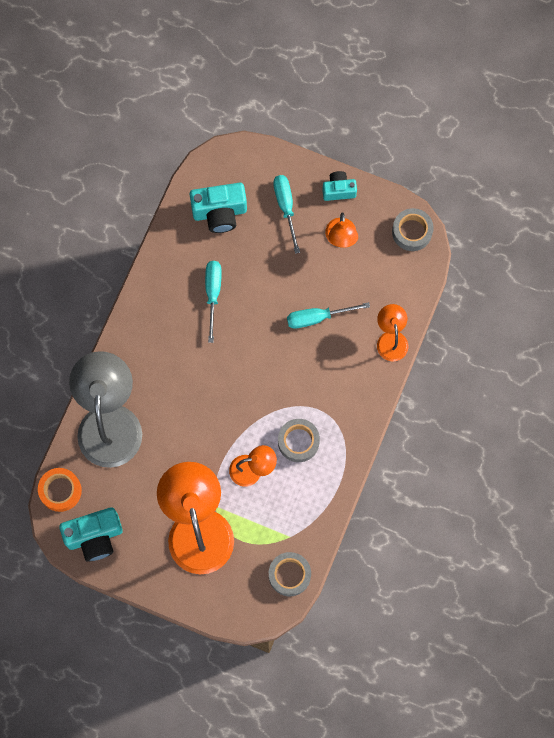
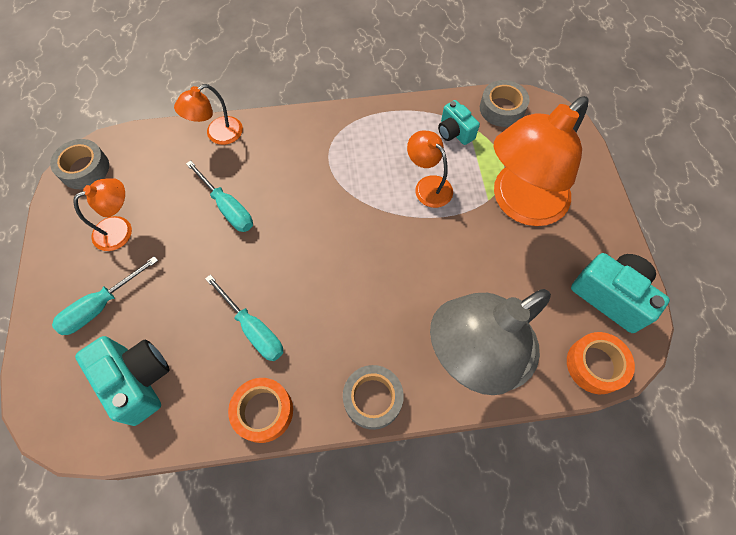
camera: 120 degrees left, 10 degrees down
turquoise screwdriver [205,261,222,343] -> turquoise screwdriver turned 105 degrees counterclockwise [205,274,283,361]
grey tape [278,419,320,462] -> grey tape moved to [343,365,404,430]
turquoise camera [322,171,357,201] -> turquoise camera moved to [438,100,480,145]
none -> orange tape [228,378,293,443]

